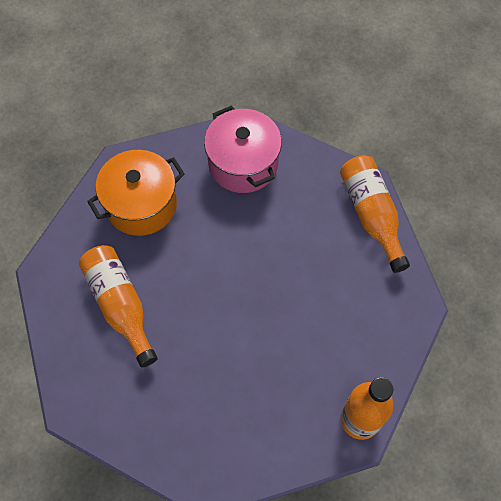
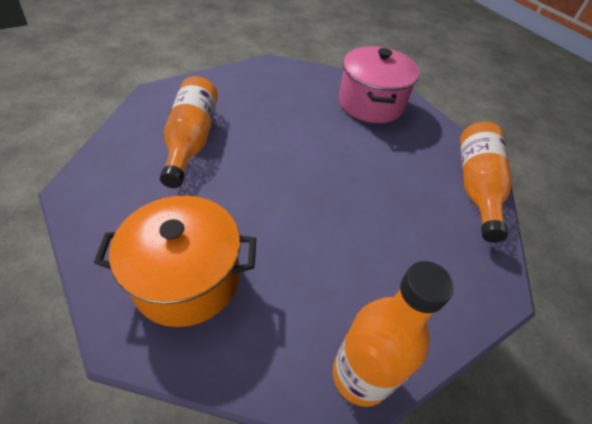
camera: 25 degrees right, 15 degrees down
orange pot [87,150,185,236] -> orange pot moved to [94,196,256,327]

